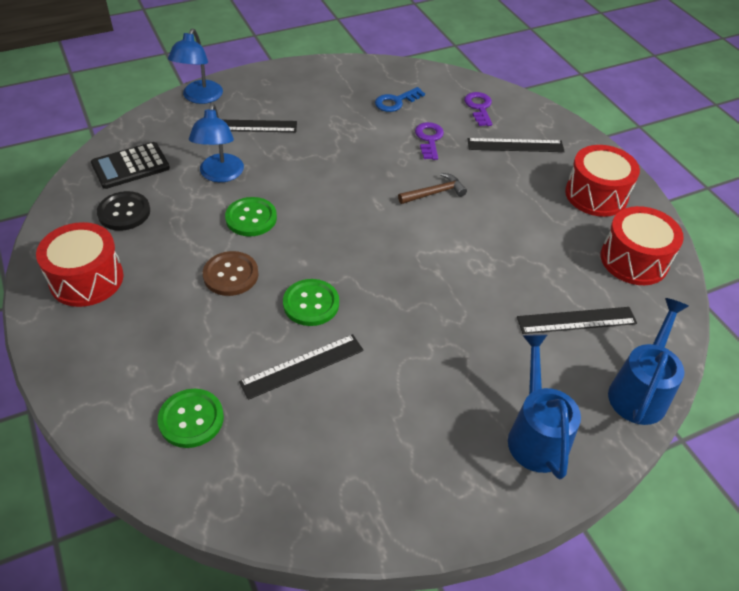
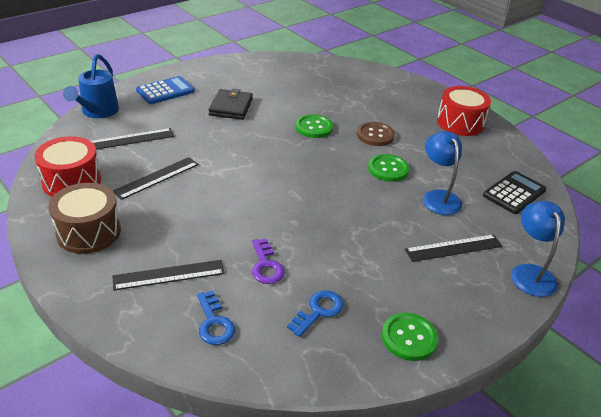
camera: 165 degrees right, 10 degrees down
black button [97,191,150,231] -> none
green button [158,389,224,448] -> green button moved to [382,313,438,361]
black ruler [239,334,364,400] -> black ruler moved to [113,157,199,200]
brown hammer [398,173,467,204] -> none
purple key [464,92,492,126] -> blue key [197,290,235,345]
blue watering can [508,334,581,479] -> blue calculator [136,76,195,104]
red drum [565,145,640,217] -> brown drum [48,183,121,254]
none -> black wallet [209,88,253,120]

